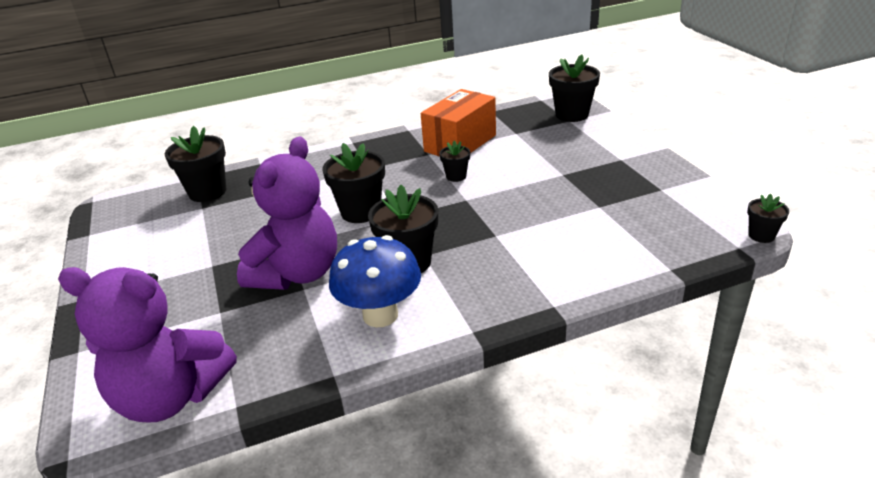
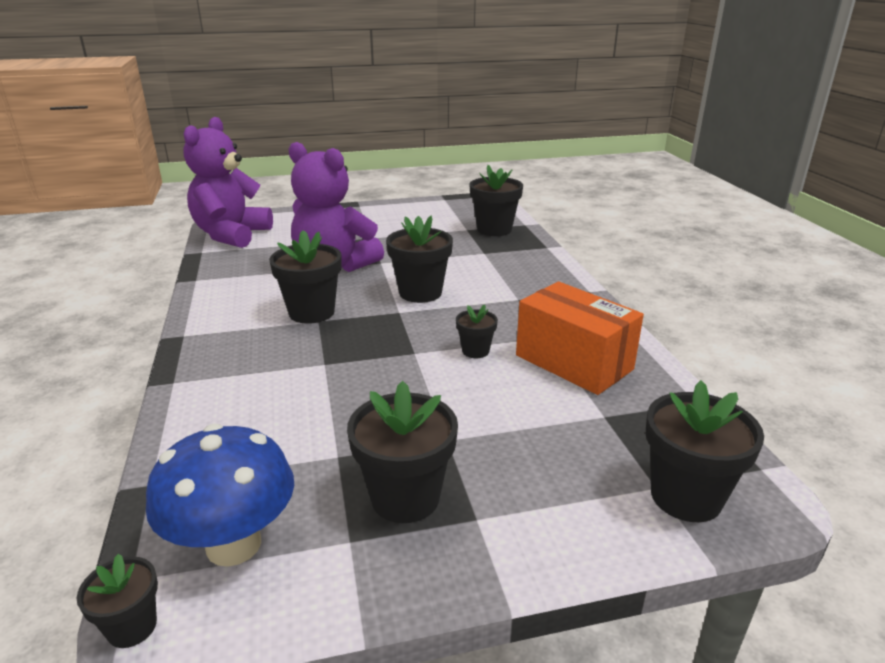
camera: 95 degrees right, 5 degrees down
blue mushroom [329,235,421,327] -> blue mushroom moved to [146,424,294,567]
none -> black flower pot [347,381,458,523]

